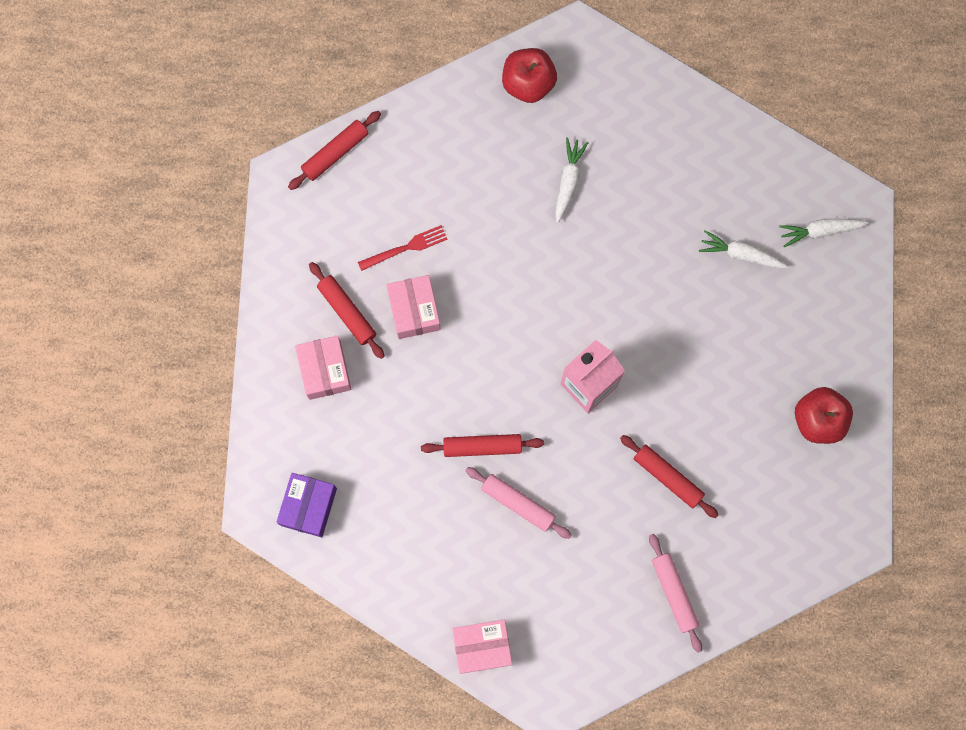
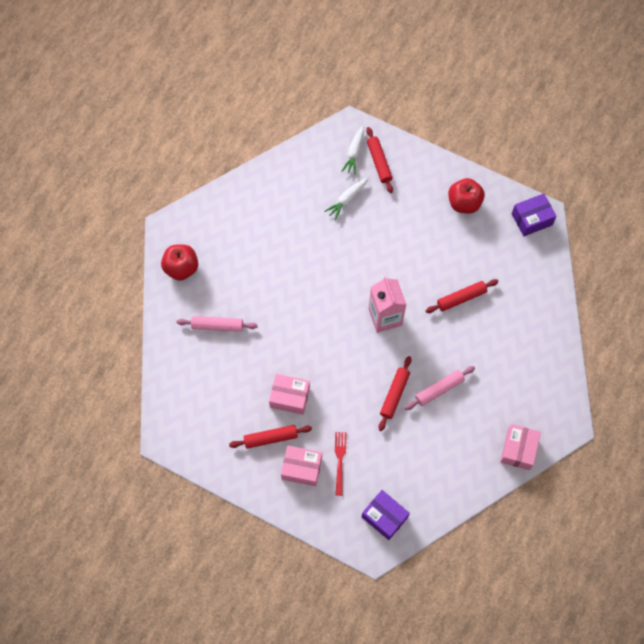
camera: 65 degrees left, 10 degrees down
red rolling pin [288,111,381,190] -> red rolling pin moved to [366,127,393,193]
red fork [358,225,448,271] -> red fork moved to [335,432,346,496]
white carrot [555,137,589,223] -> none
pink rolling pin [649,534,702,653] -> pink rolling pin moved to [177,316,258,332]
none -> purple box [512,193,557,236]

